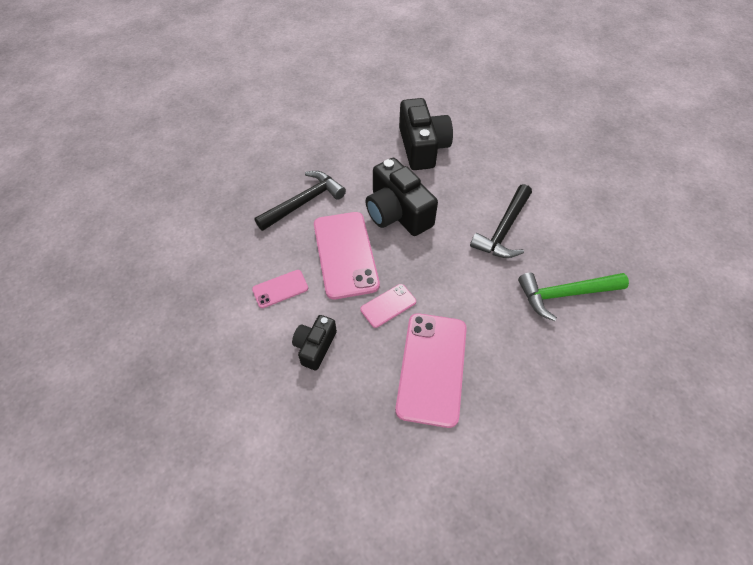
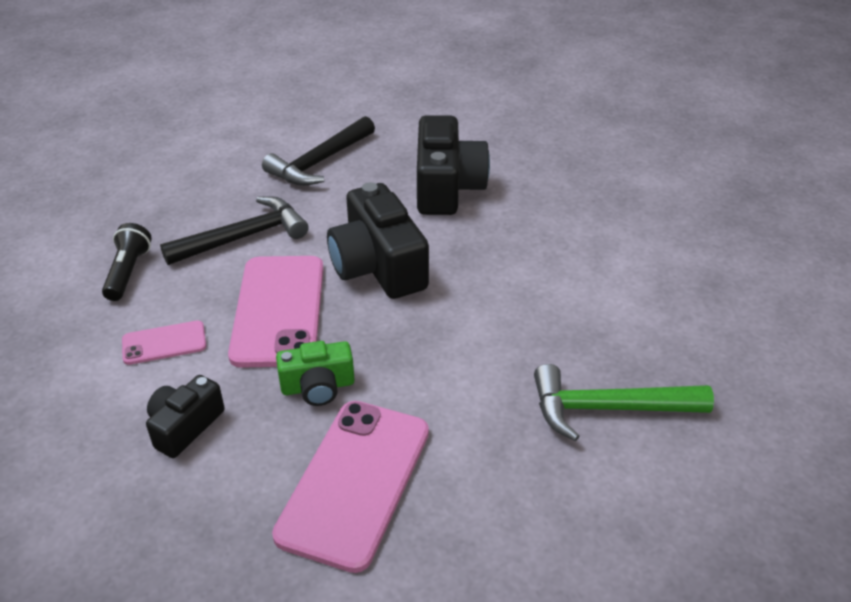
camera: 10 degrees right, 15 degrees down
pink phone [360,284,416,328] -> green camera [276,341,355,406]
black hammer [470,184,532,258] -> black hammer moved to [262,116,375,186]
none -> black flashlight [102,223,152,301]

